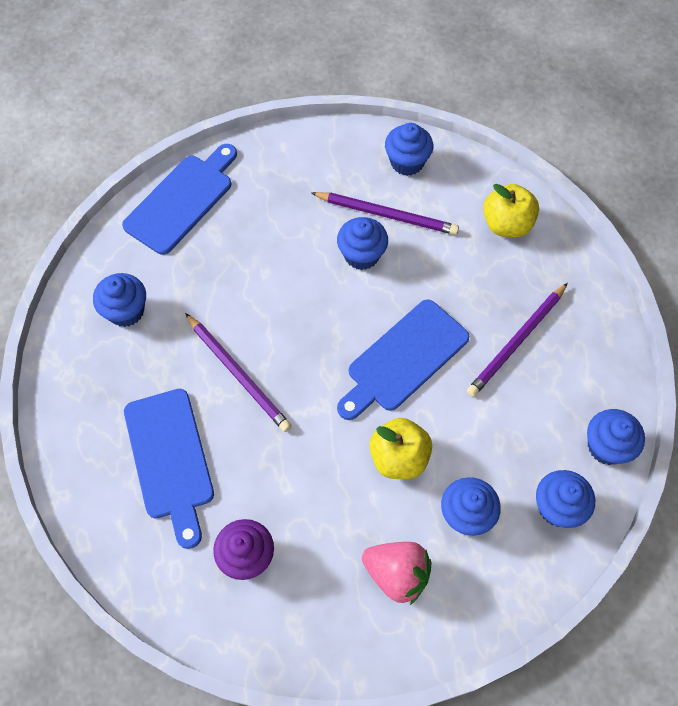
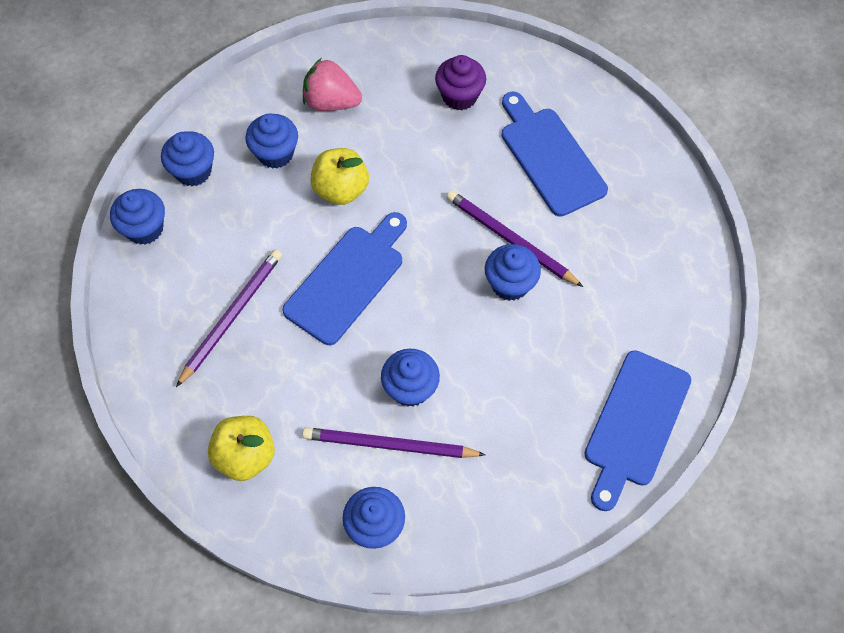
camera: 170 degrees right, 0 degrees up
blue cupcake [93,273,146,327] -> blue cupcake moved to [485,244,541,301]

